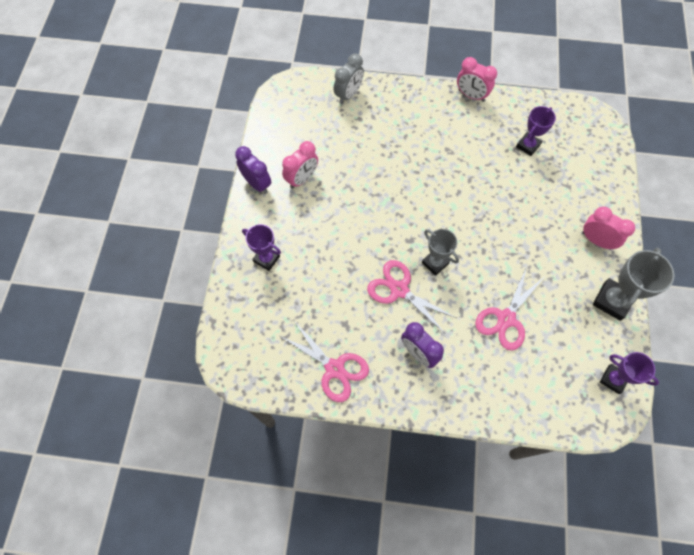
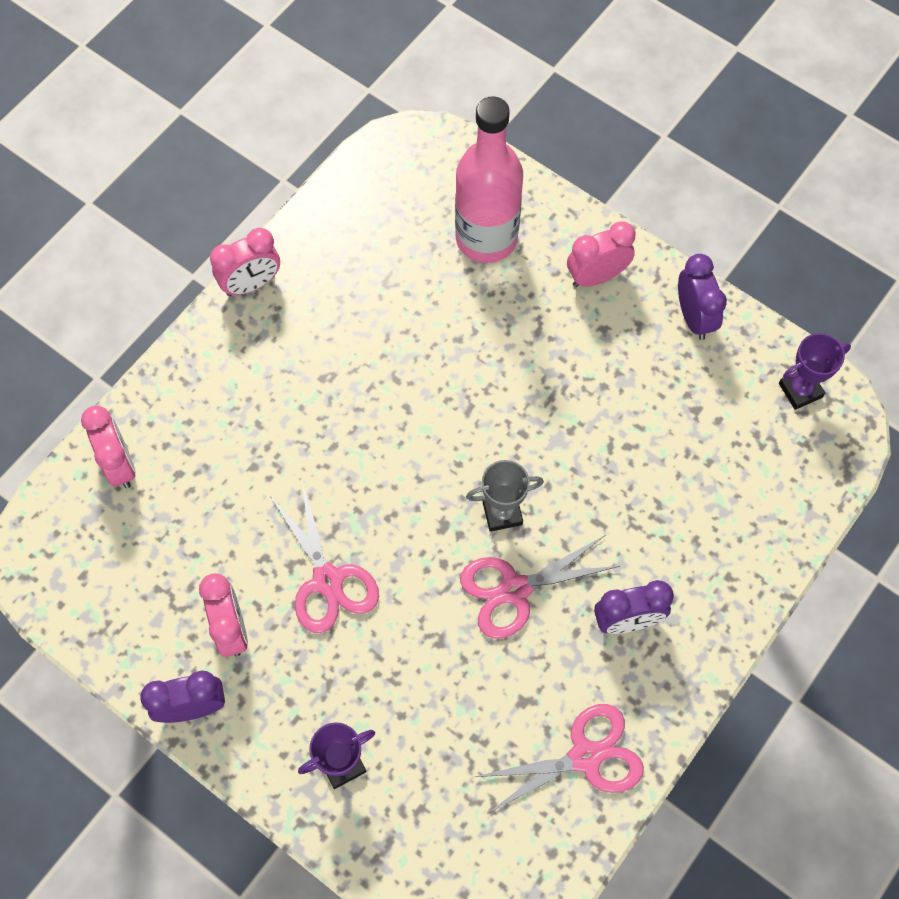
camera: 60 degrees left, 0 degrees up
grey clock [333,54,364,104] -> pink clock [81,406,135,488]
pink scissors [475,266,545,351] -> pink scissors moved to [270,482,379,633]
purple trophy [516,106,556,156] -> none
grey trophy [593,248,674,321] -> purple clock [678,254,727,340]
none -> pink bottle [455,96,523,263]

